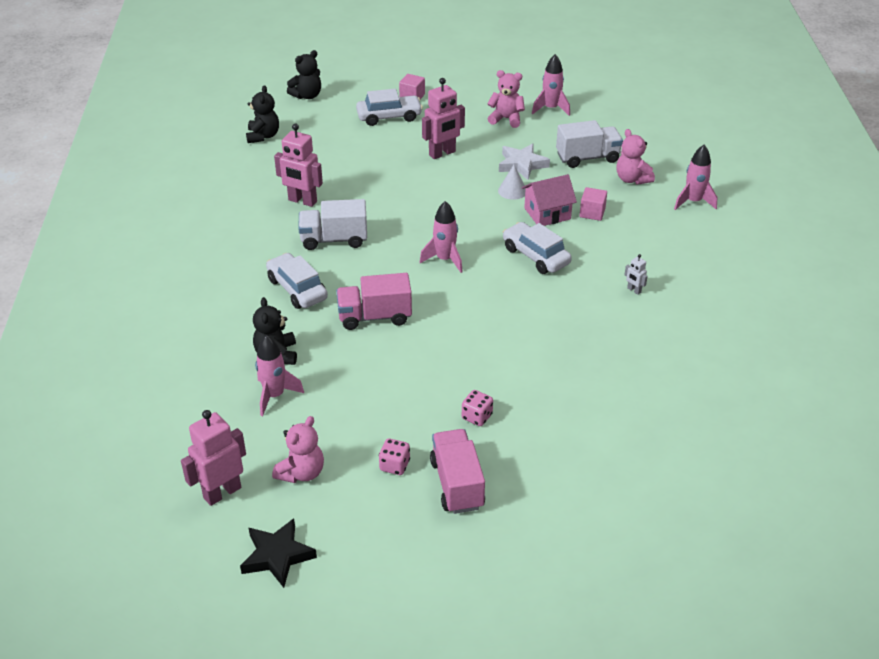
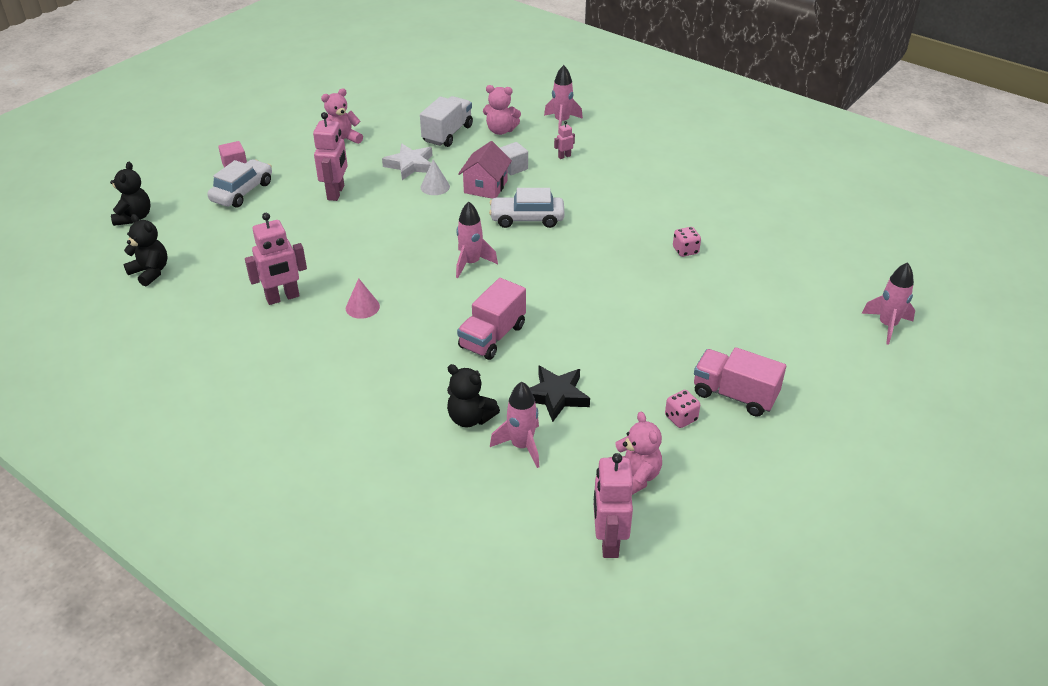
camera: 50 degrees left, 0 degrees up
black star [240,518,317,588] -> black star moved to [530,366,590,422]
white car [266,253,328,309] -> none
white truck [298,199,367,250] -> pink cone [346,278,380,319]
pink dice [462,390,493,426] -> pink dice moved to [673,227,701,257]
pink rocket [532,54,570,116] -> pink rocket moved to [862,262,915,345]
pink cube [580,187,607,221] -> white cube [500,142,528,175]
white robot [625,254,648,295] -> none
none -> pink robot [554,121,575,159]

